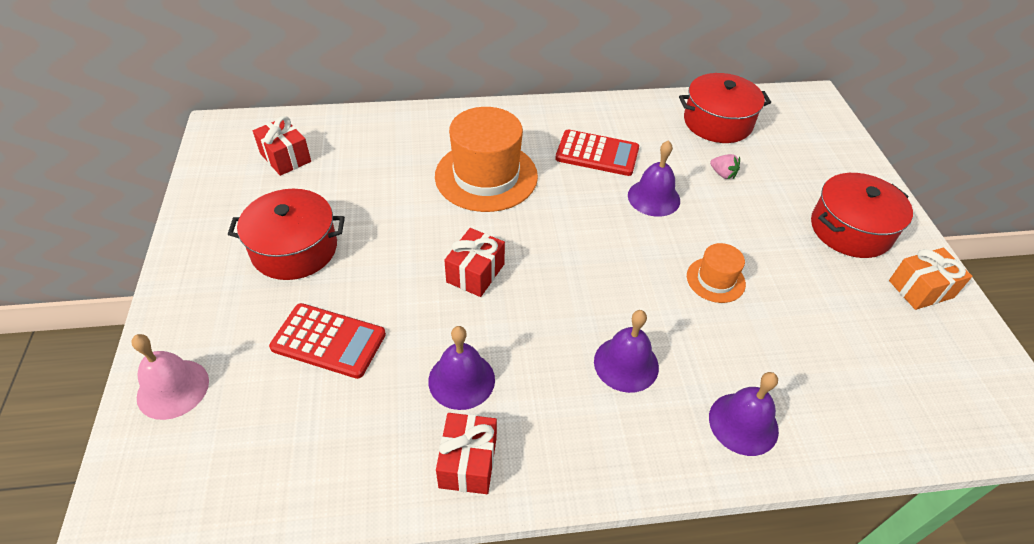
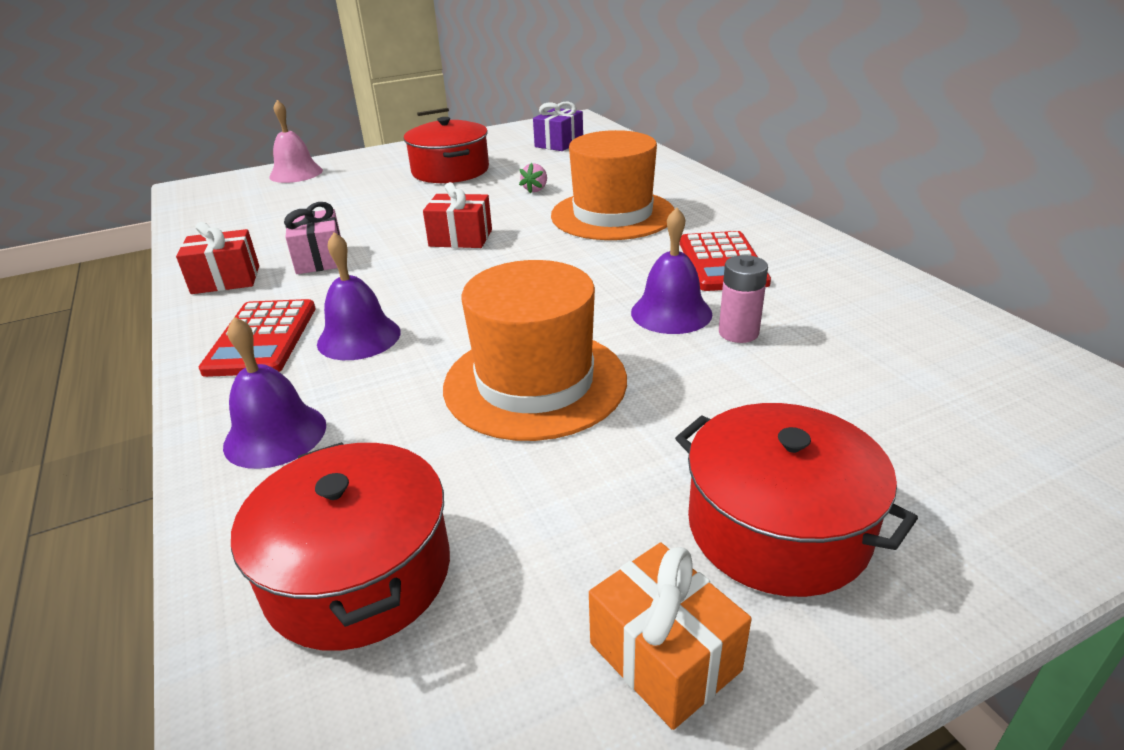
camera: 75 degrees right, 15 degrees down
red gift [253,116,311,176] -> purple gift [533,102,583,151]
red calculator [269,303,386,379] -> red calculator moved to [198,299,316,377]
purple bell [428,326,495,410] -> pink gift [284,202,341,274]
red pot [679,73,771,143] -> red pot moved to [231,442,450,651]
orange hat [687,243,746,303] -> orange hat [443,260,627,441], size x1.99
pink strawberry [710,154,740,179] -> pink strawberry moved to [519,163,547,194]
none -> pink battery [719,255,768,343]

